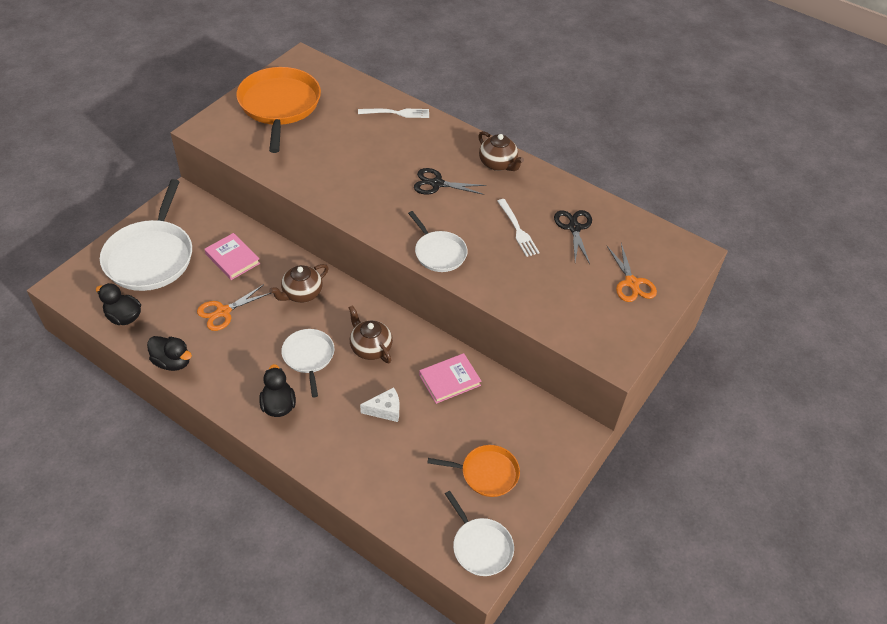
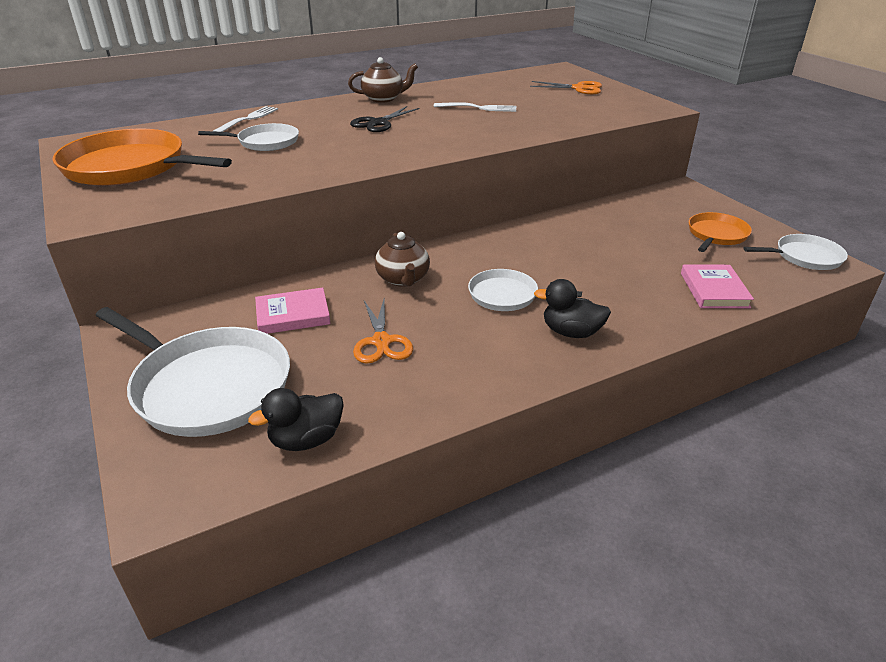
camera: 60 degrees left, 15 degrees down
black duck [147,336,192,371] -> none
brown teapot [348,305,393,363] -> none
white cheese [360,387,399,422] -> none
white pan [408,211,468,272] -> white pan moved to [198,123,299,151]
pink book [419,353,481,404] -> pink book moved to [681,265,754,308]
black scissors [554,210,592,264] -> none

